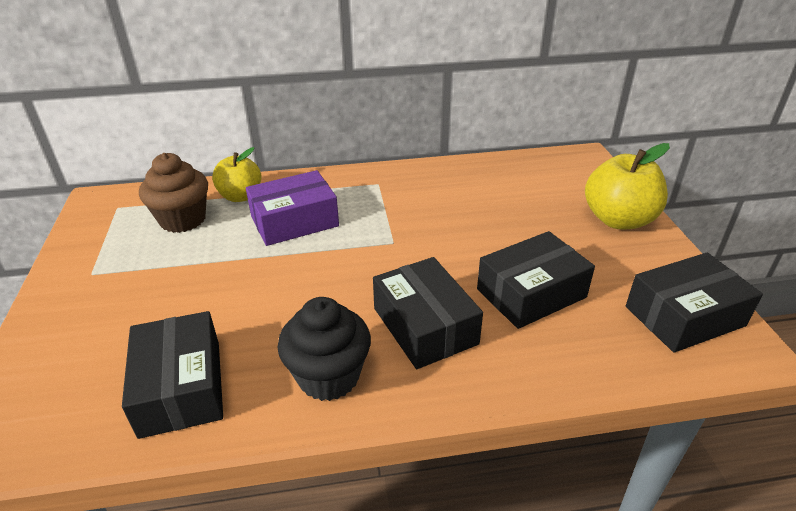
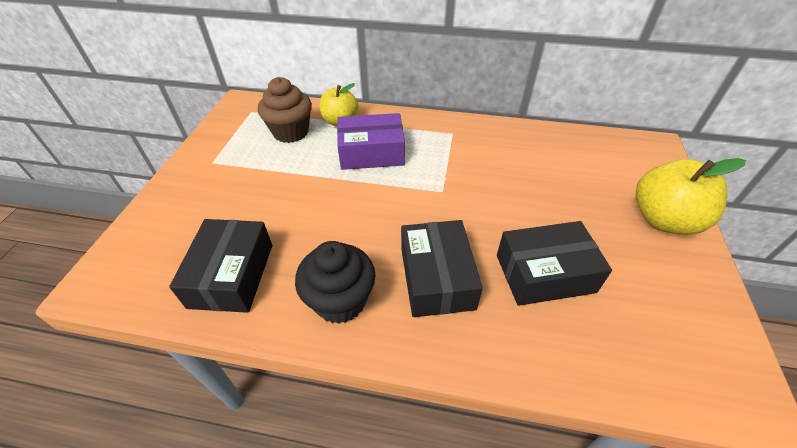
camera: 20 degrees right, 10 degrees up
black box [626,253,763,353] -> none

